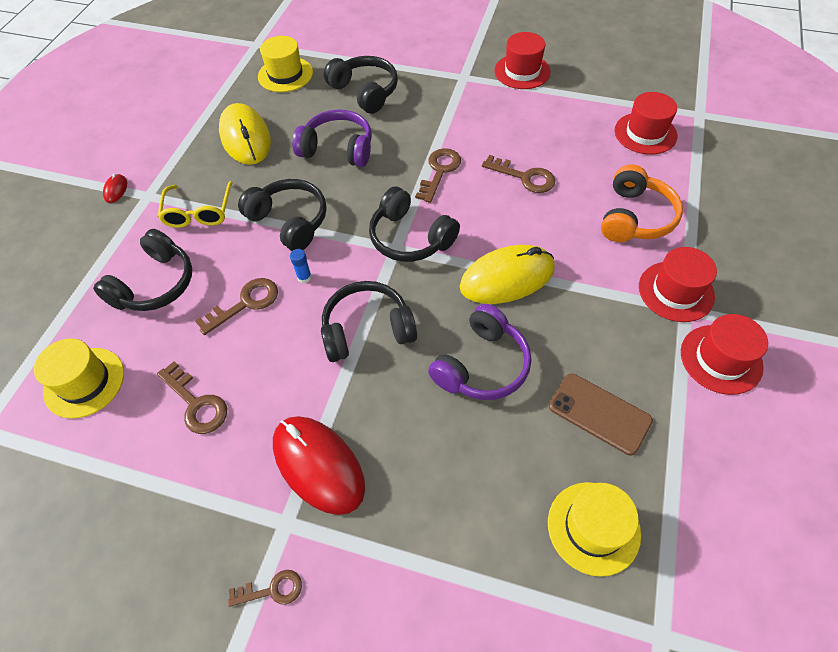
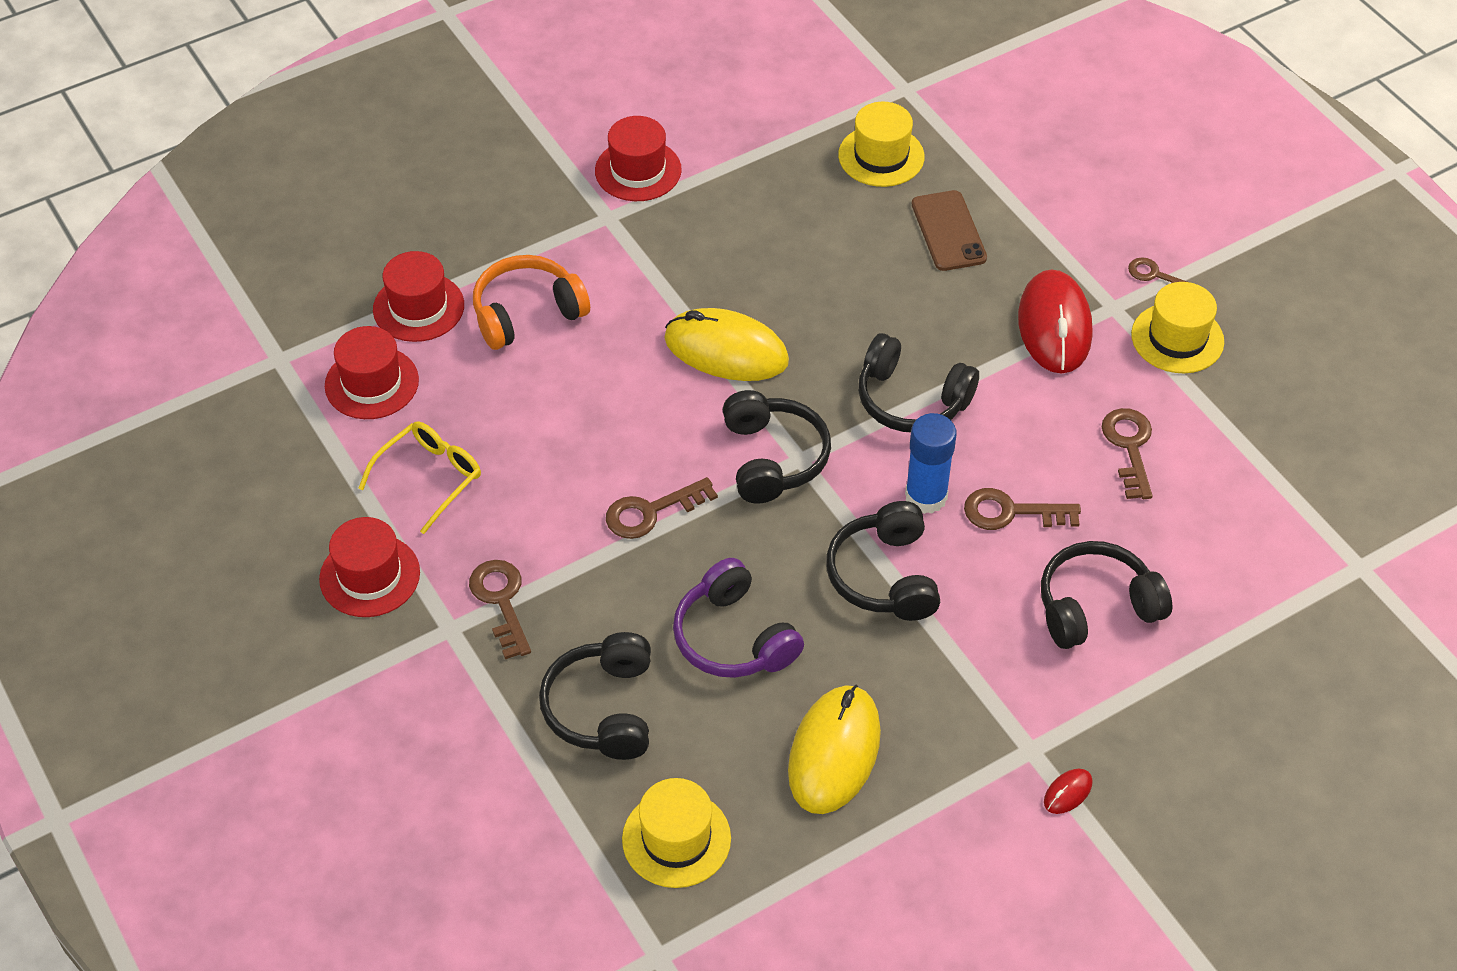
camera: 140 degrees left, 5 degrees down
yellow hat [34,338,124,419] -> yellow hat moved to [1131,282,1224,373]
yellow glasses [158,181,233,228] -> yellow glasses moved to [358,421,481,534]
blue glue stick [290,249,312,283] -> blue glue stick [905,413,957,514], size x2.14
purple headphones [428,304,531,400] -> none
brown key [482,155,555,193] -> brown key moved to [469,560,531,659]
brown phone [549,373,653,456] -> brown phone moved to [912,190,987,271]
red hat [639,247,717,322] -> red hat moved to [373,251,464,342]

